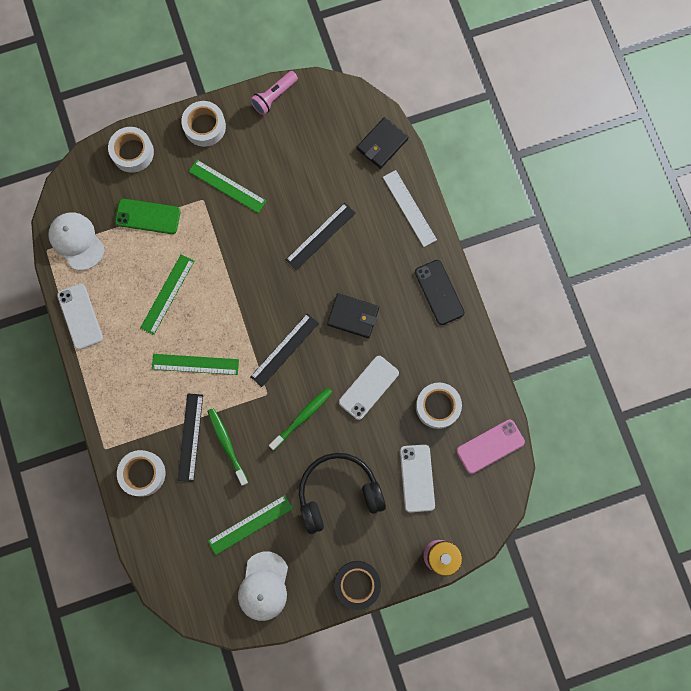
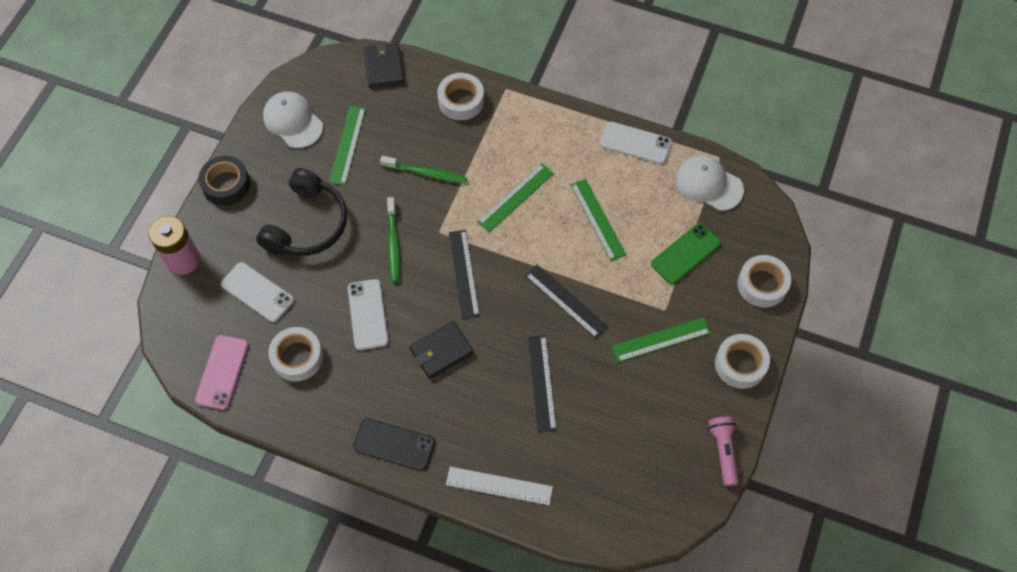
camera: 130 degrees right, 15 degrees down
white cap [48,212,104,270] -> white cap turned 150 degrees counterclockwise [676,155,744,211]
black ruler [178,393,203,482] -> black ruler moved to [525,264,608,338]
black wallet [357,117,408,169] -> black wallet moved to [364,43,404,88]

